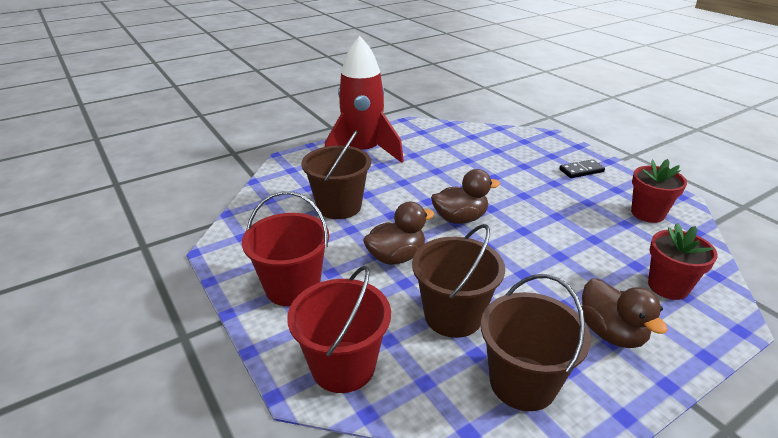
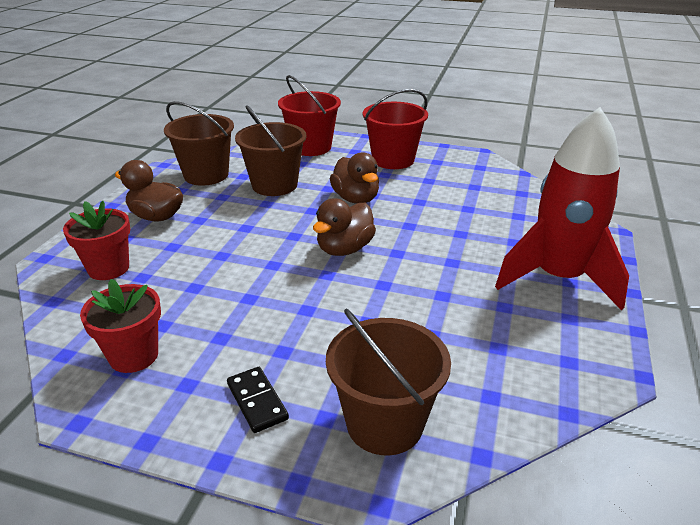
camera: 140 degrees right, 0 degrees up
brown bucket [301,131,371,219] -> brown bucket moved to [326,309,451,455]
brown duck [363,202,434,265] -> brown duck turned 45 degrees counterclockwise [330,152,379,204]
black domino [559,159,605,178] -> black domino turned 60 degrees counterclockwise [227,367,289,433]

